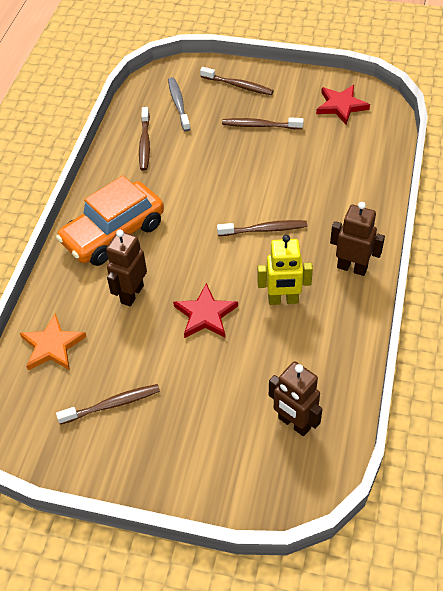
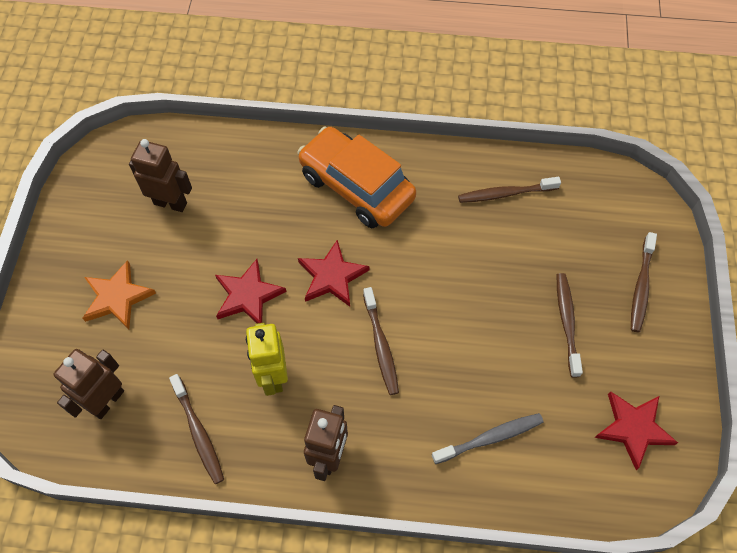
camera: 80 degrees right, 10 degrees up
orange star [20,313,87,370] -> orange star moved to [83,260,156,329]
brown toothbrush [56,384,160,425] -> brown toothbrush moved to [169,374,224,484]
brown robot [106,230,147,306] -> brown robot moved to [129,139,192,212]
grey toothbrush [168,77,190,131] -> grey toothbrush moved to [432,413,543,464]
none -> red star [298,240,370,307]

